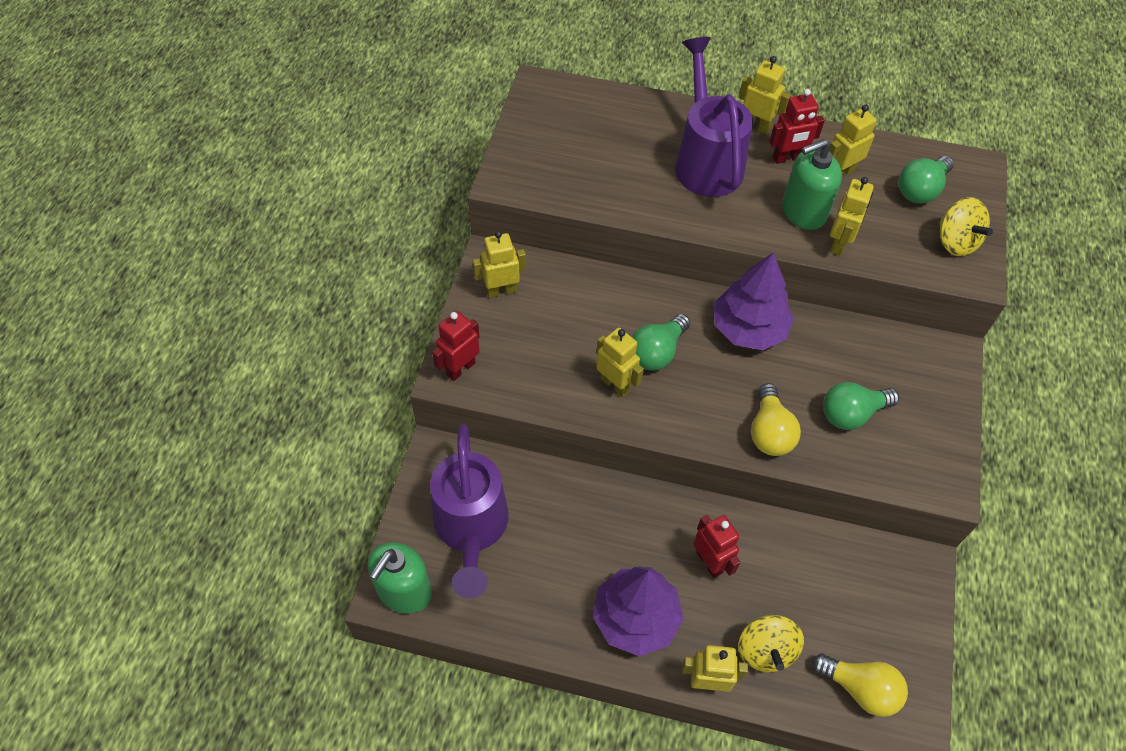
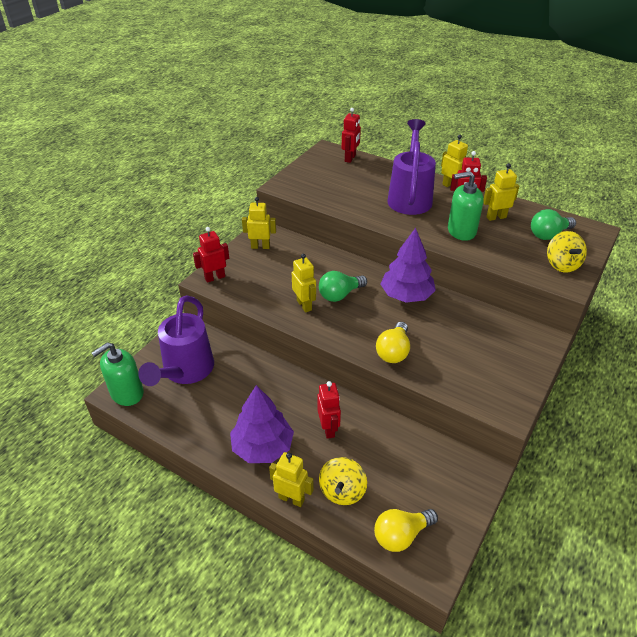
camera: 20 degrees right, 15 degrees down
yellow light bulb [812,654,908,717] -> yellow light bulb turned 105 degrees clockwise [374,509,438,552]
green light bulb [823,382,899,430] -> none
yellow robot [830,177,874,255] -> none
none -> red robot [342,108,361,163]

